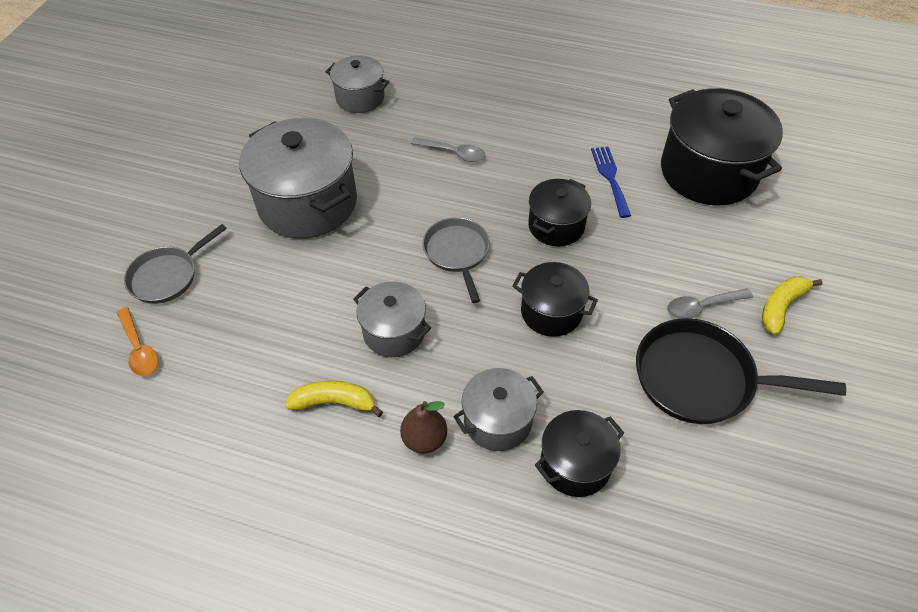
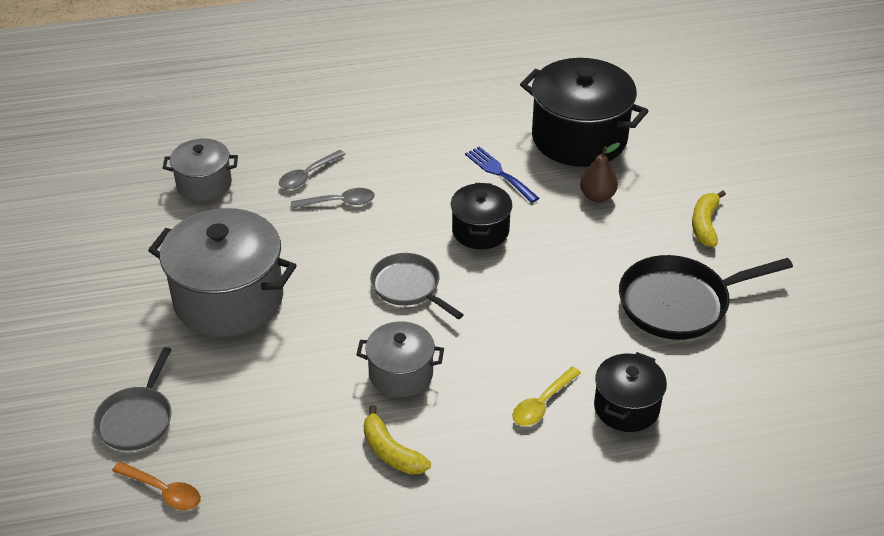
camera: 30 degrees left, 10 degrees down
yellow banana [285,380,383,417] -> yellow banana turned 105 degrees counterclockwise [364,405,431,475]
brown pear [400,401,447,454] -> brown pear moved to [580,143,620,202]
grey pot [453,368,544,451] -> yellow spoon [512,367,581,426]
black pot [512,262,598,337] -> none
grey spoon [667,288,753,319] -> grey spoon moved to [279,150,346,189]

